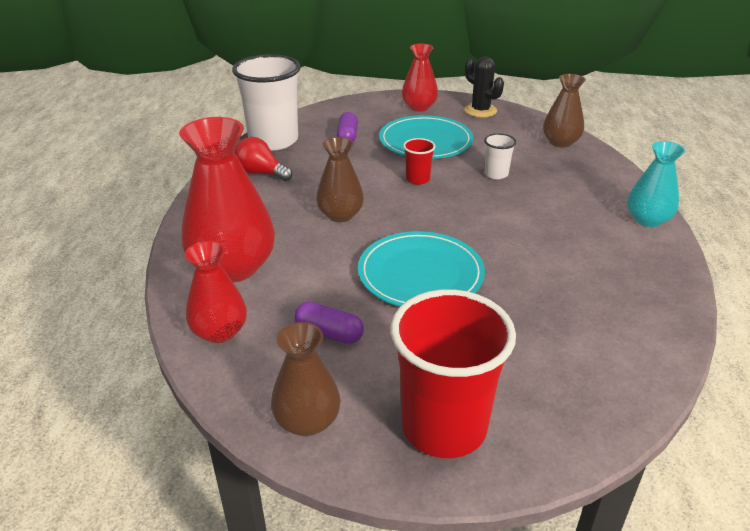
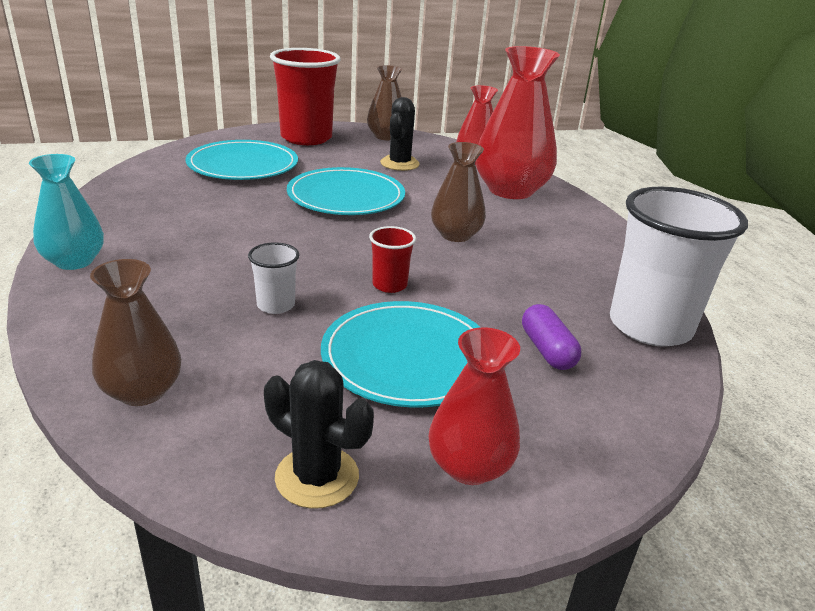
camera: 160 degrees right, 5 degrees down
red light bulb [234,137,292,181] -> none
purple capsule [294,302,364,344] -> black cactus [380,97,420,171]
none -> turquoise plate [186,140,298,180]

